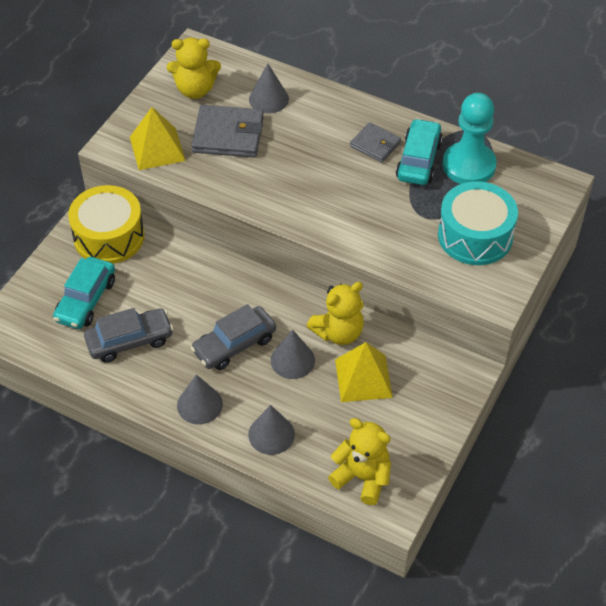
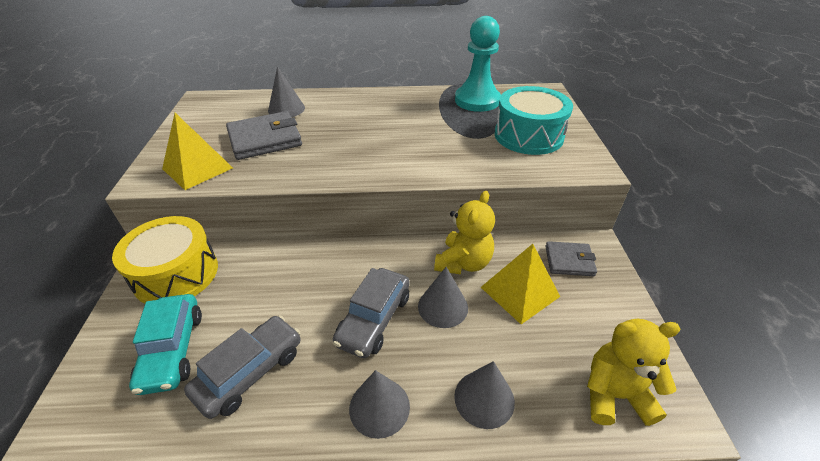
camera: 30 degrees left, 10 degrees down
yellow teddy bear [167,38,221,99] -> none
grey wallet [350,122,401,163] -> grey wallet moved to [545,241,597,276]
turquoise car [396,118,443,185] -> none

